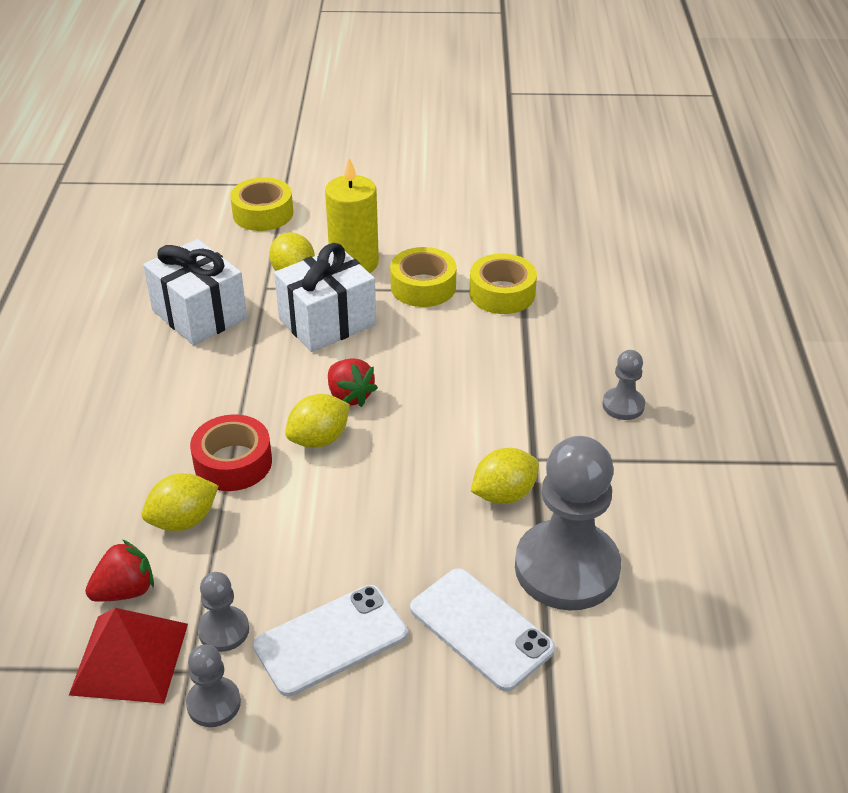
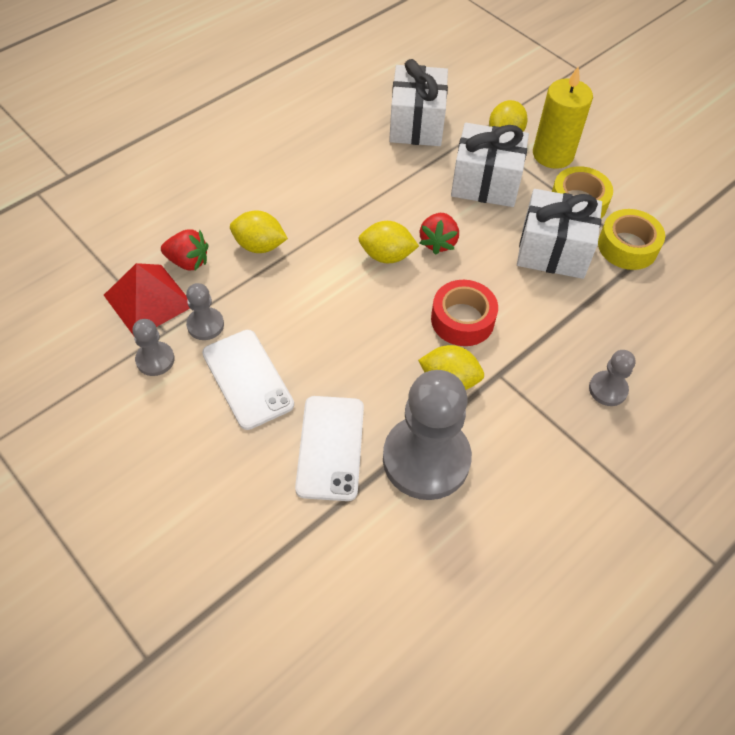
camera: 45 degrees right, 15 degrees up
red tape [190,414,272,491] -> red tape moved to [431,280,498,346]
yellow tape [230,177,293,231] -> none
white phone [253,585,407,696] -> white phone turned 45 degrees clockwise [202,330,294,430]
none -> white gift [517,189,602,279]

